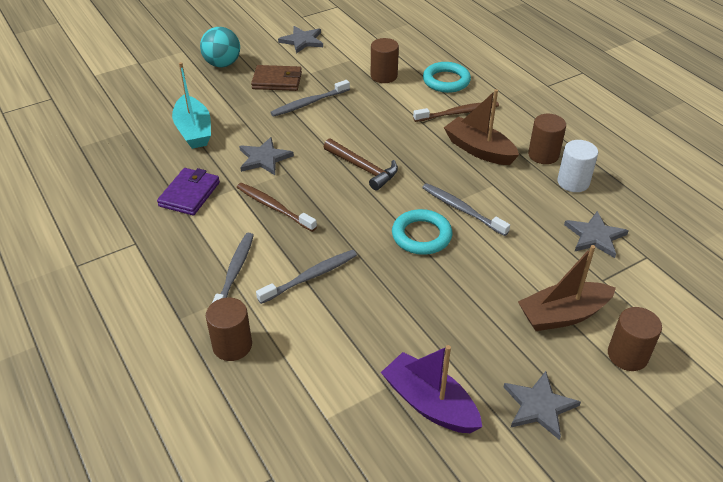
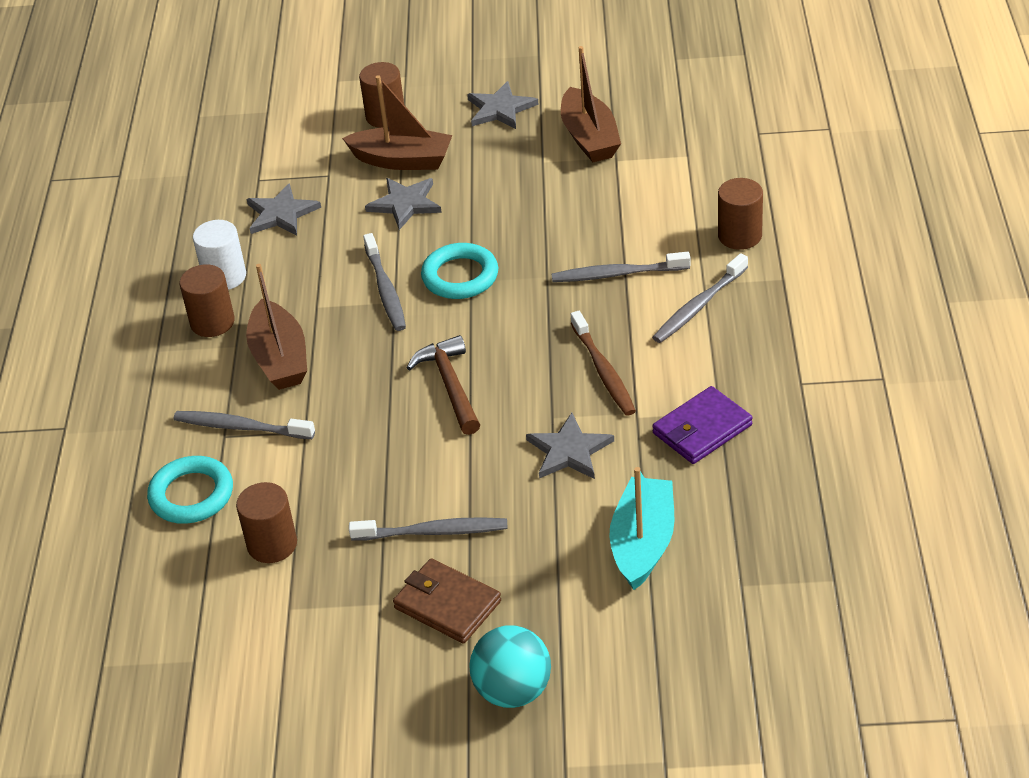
camera: 145 degrees left, 0 degrees up
grey star [278,26,323,54] -> grey star moved to [365,178,442,230]
purple boat [381,345,482,433] -> brown boat [561,46,621,162]
brown toothbrush [413,101,499,122] -> grey toothbrush [174,411,315,439]

